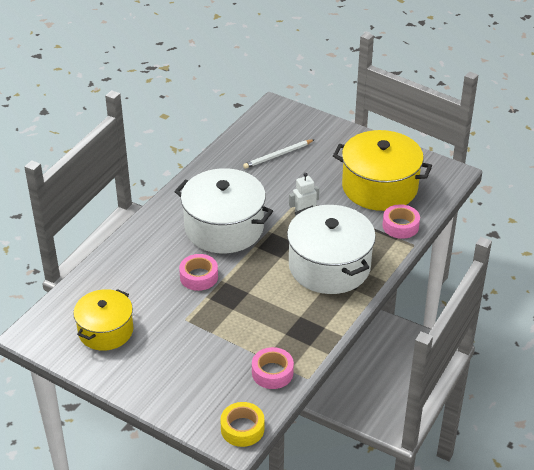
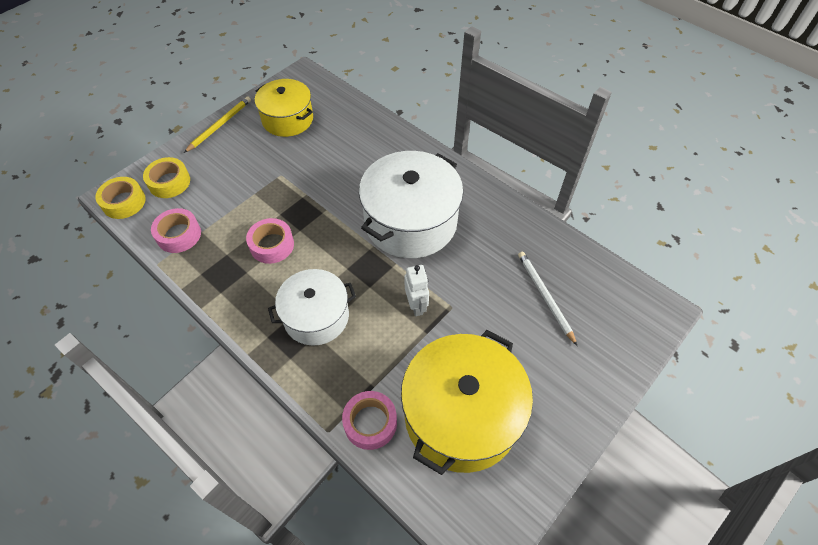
camera: 100 degrees right, 15 degrees up
pink tape [179,254,218,291] -> pink tape moved to [246,218,294,264]
white pot [287,205,376,294] -> white pot [268,269,356,346], size x0.63
none -> yellow tape [143,157,190,198]
none -> yellow pencil [184,96,251,153]

